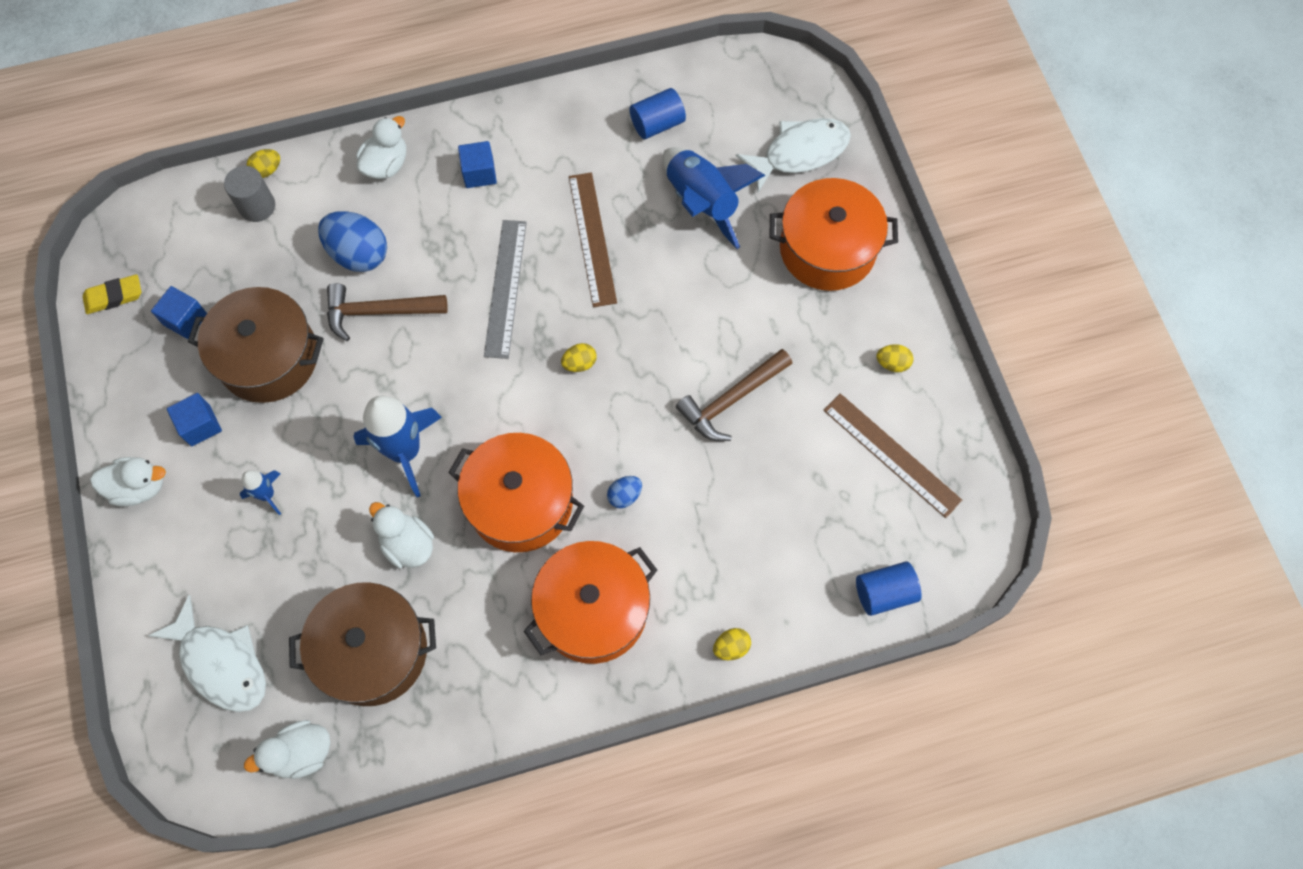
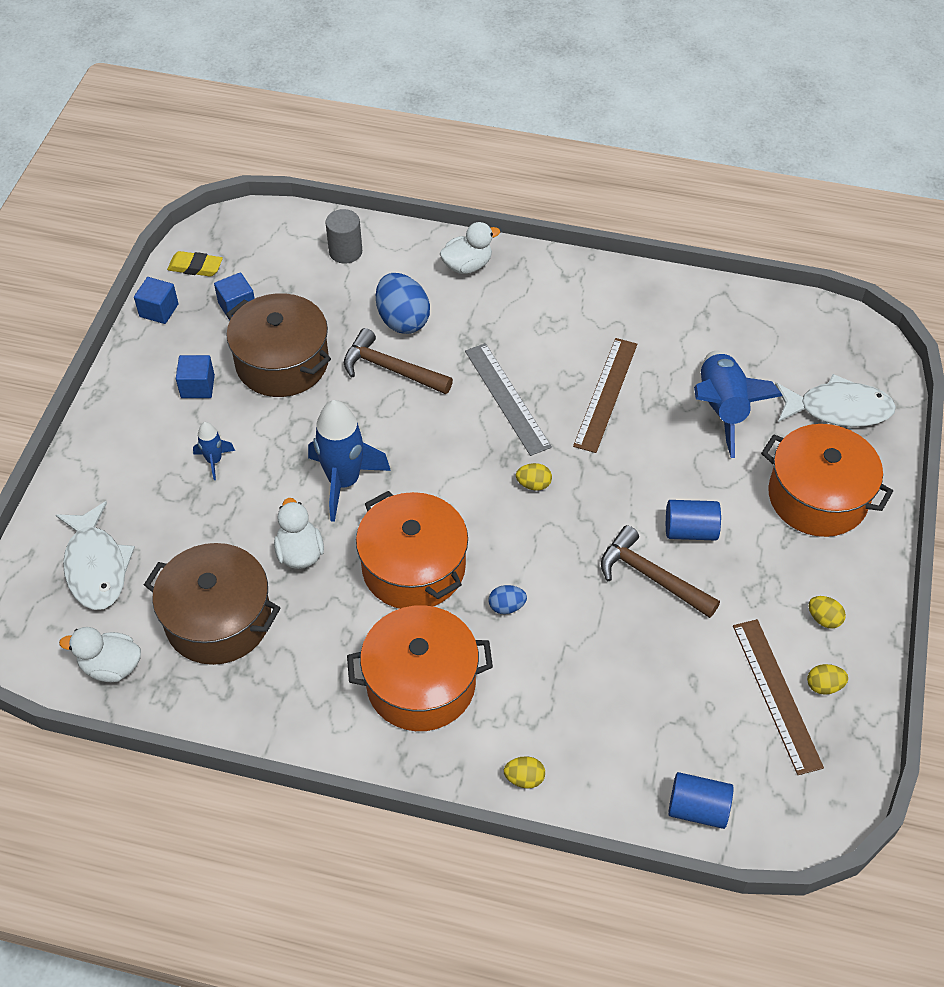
camera: 30 degrees right, 15 degrees down
white duck [90,457,166,506] -> none
yellow egg [247,149,280,178] -> yellow egg moved to [807,664,848,695]
blue cube [458,141,497,188] -> blue cube moved to [134,277,179,324]
grey ruler [484,220,527,359] -> grey ruler turned 60 degrees counterclockwise [465,343,552,456]
blue cylinder [630,88,686,139] -> blue cylinder moved to [666,500,721,541]
brown hammer [676,349,793,441] -> brown hammer turned 45 degrees clockwise [601,525,720,618]

